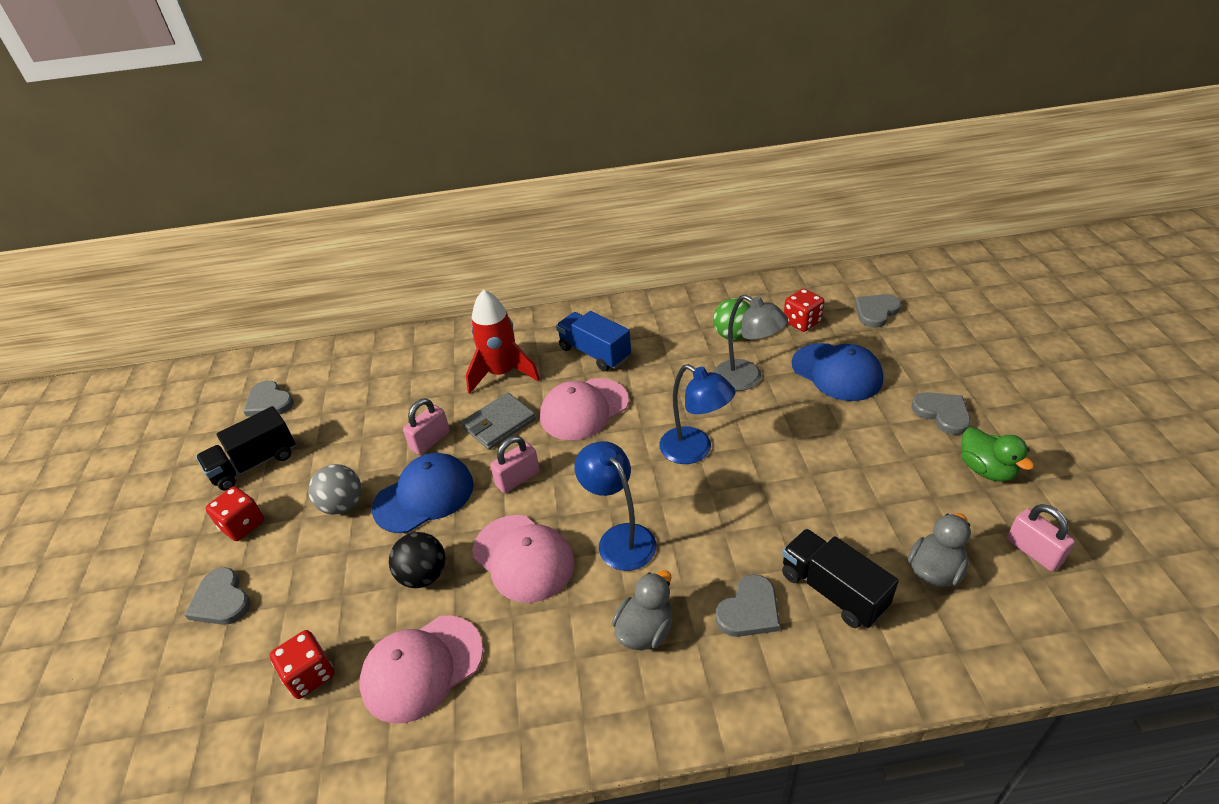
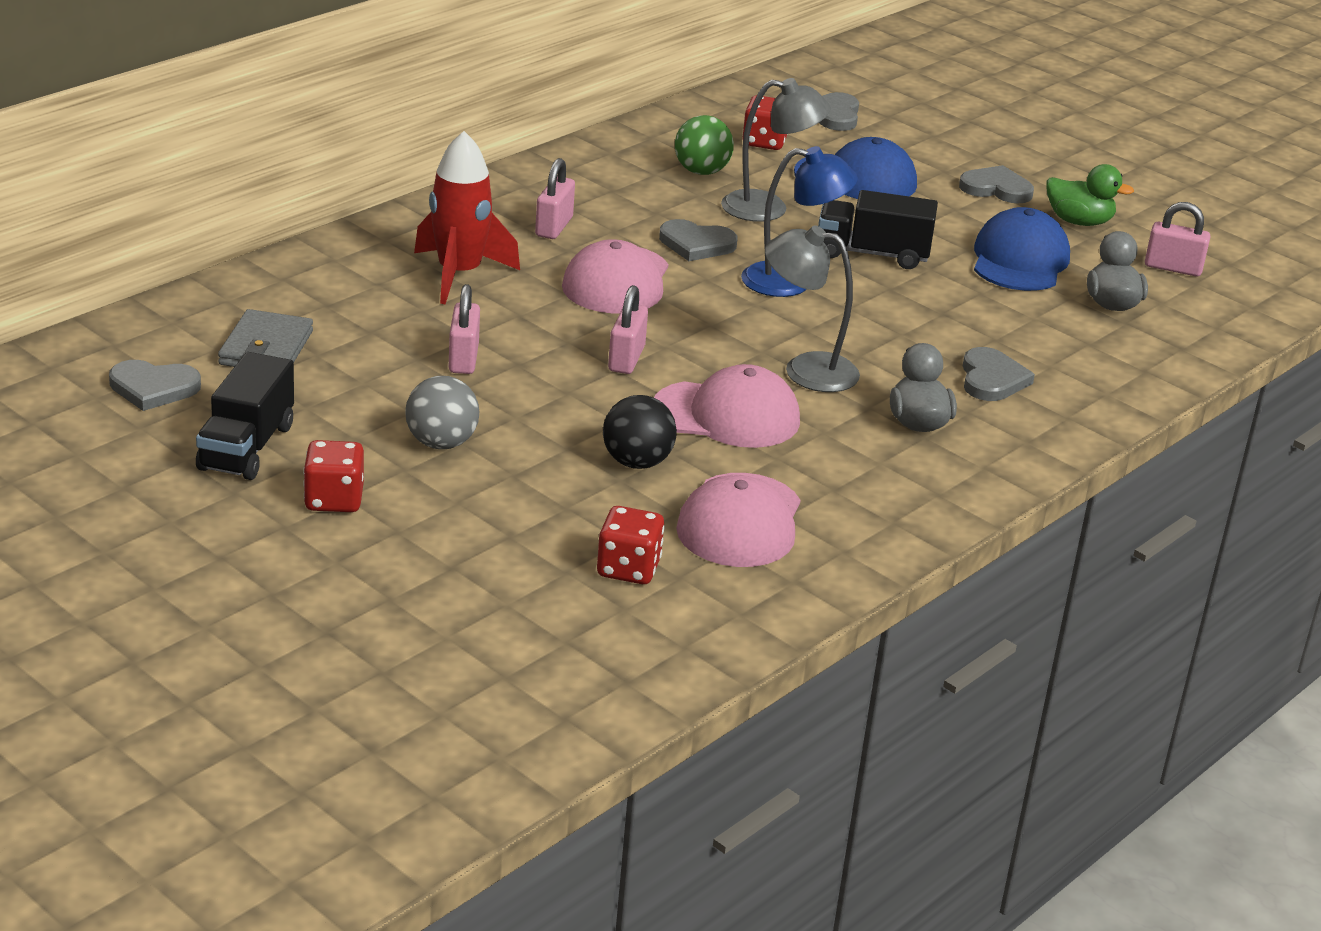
camera: 45 degrees left, 10 degrees down
grey heart [185,567,251,625] -> grey heart moved to [659,219,738,261]
blue cap [372,453,474,533] -> blue cap moved to [974,207,1070,291]
grey wallet [461,392,536,450] -> grey wallet moved to [218,309,313,367]
blue truck [556,311,631,371] -> pink padlock [535,158,575,239]
blue lamp [575,441,656,571] -> grey lamp [765,225,860,392]
black truck [782,529,899,628] -> black truck moved to [818,190,938,269]

